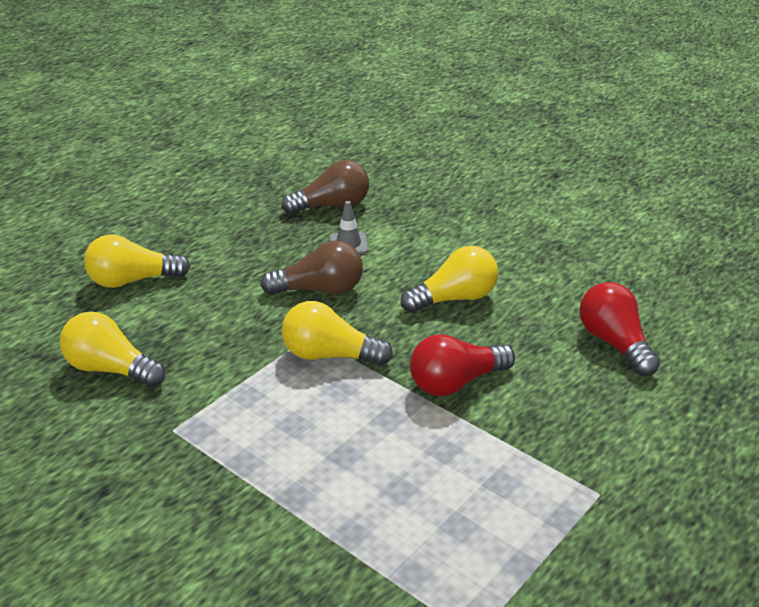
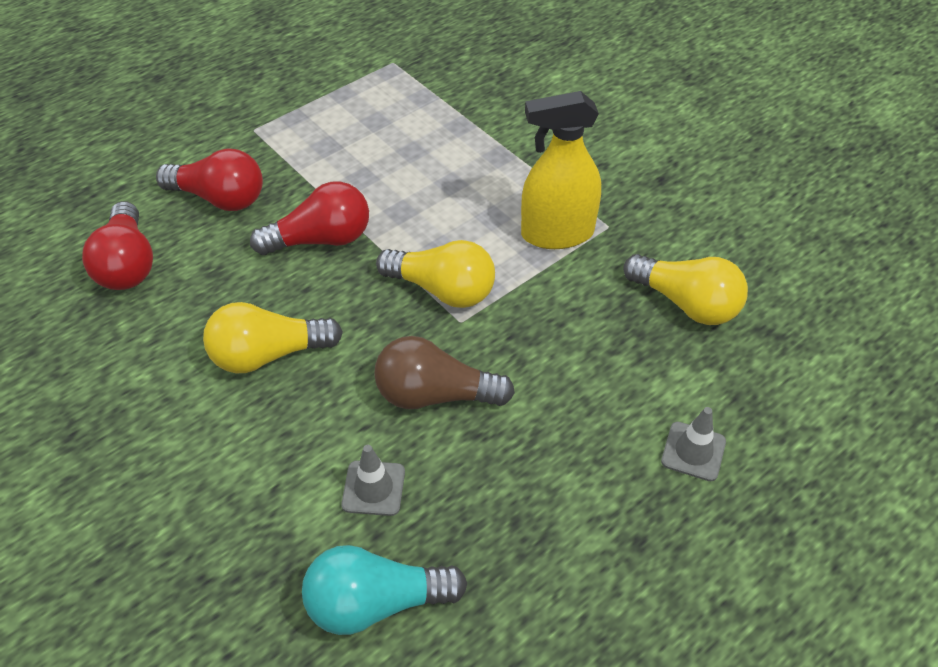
camera: 170 degrees left, 15 degrees up
yellow light bulb [84,234,191,288] -> grey traffic cone [661,407,726,481]
brown light bulb [281,160,369,214] -> turquoise light bulb [302,545,467,635]
none -> red light bulb [156,148,263,211]
none -> yellow spray bottle [521,91,601,249]

